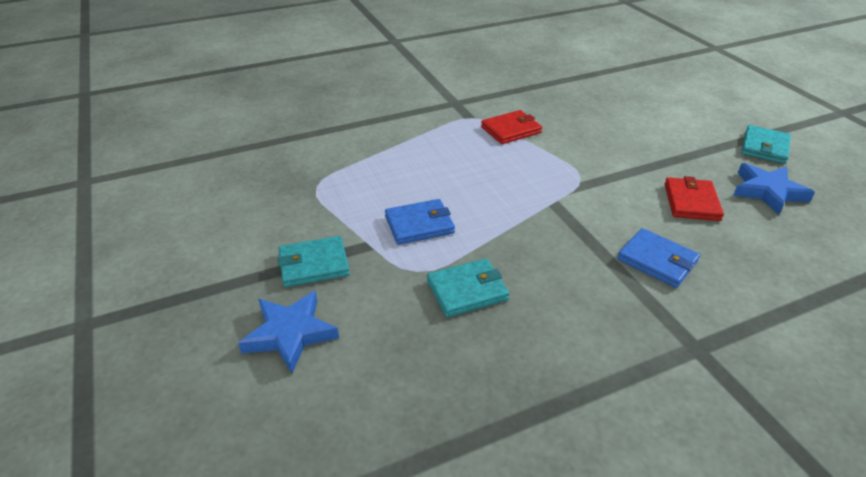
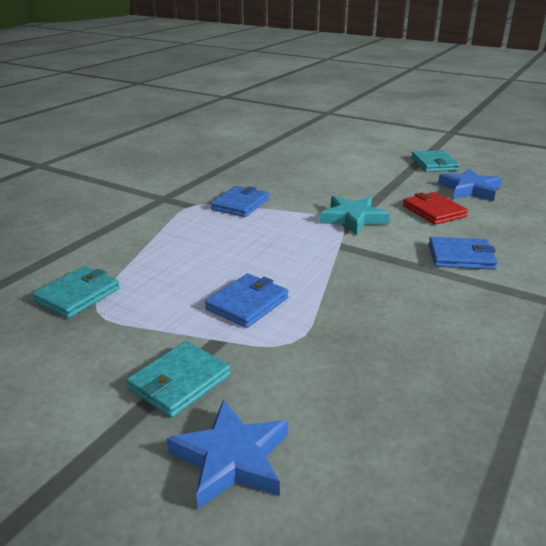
camera: 35 degrees left, 10 degrees down
turquoise wallet [427,258,510,317] -> turquoise wallet moved to [32,266,120,318]
red wallet [481,110,542,144] -> blue wallet [210,186,269,217]
none -> turquoise star [320,196,390,235]

